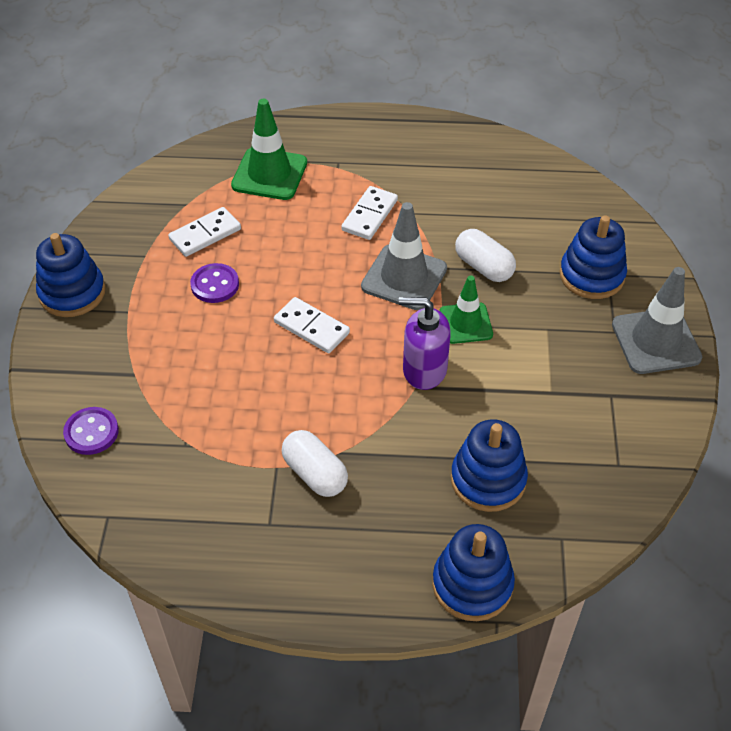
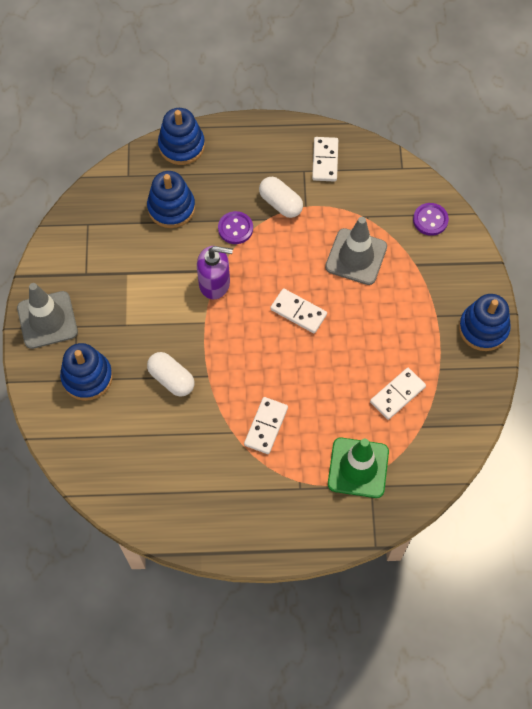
camera: 175 degrees right, 15 degrees up
purple button [190,263,239,303] -> purple button moved to [218,211,253,244]
grey traffic cone [361,202,447,310] -> grey traffic cone moved to [325,217,387,285]
green traffic cone [439,275,493,344] -> none
none -> white domino [312,137,338,182]

